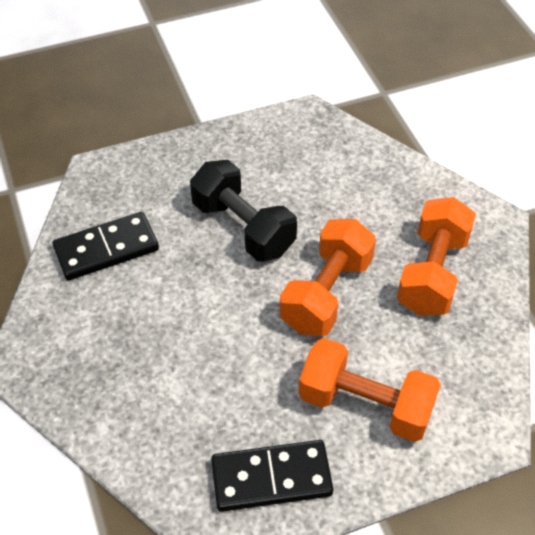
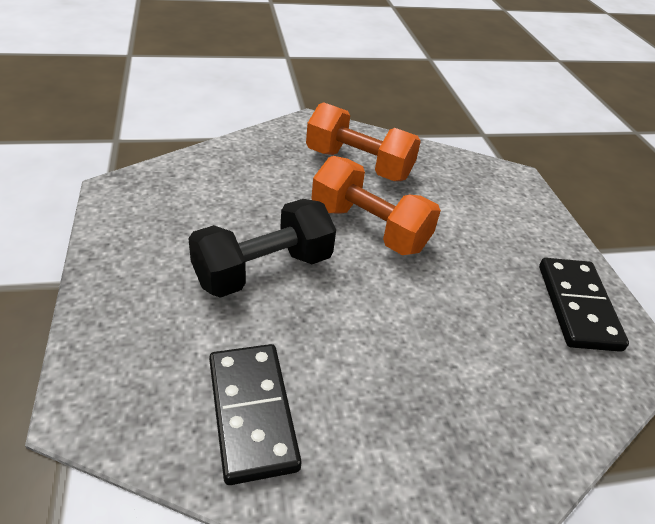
camera: 85 degrees left, 10 degrees down
orange dumbbell [299,338,441,442] -> none

